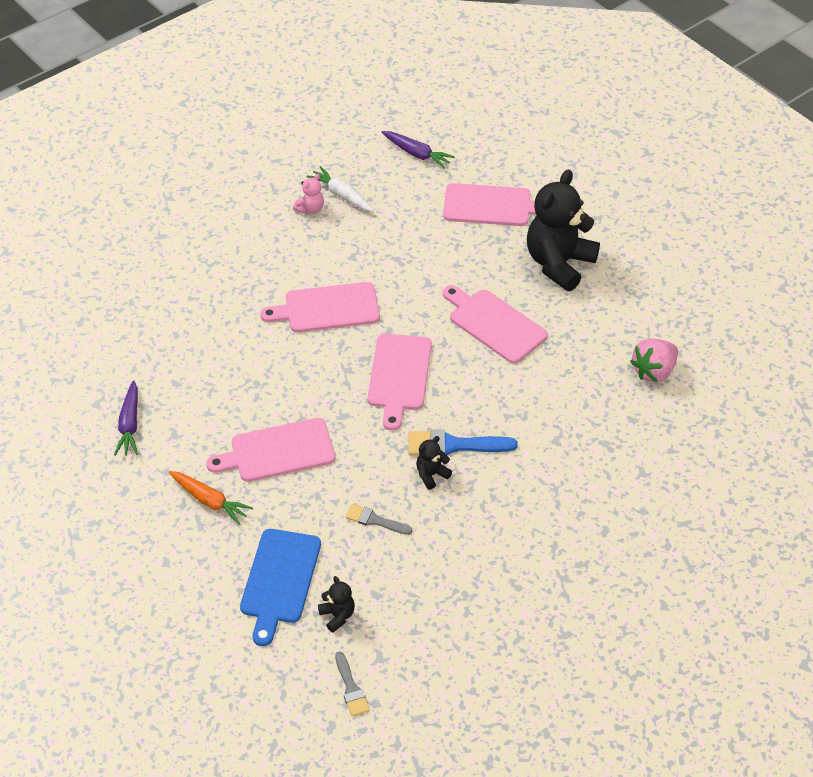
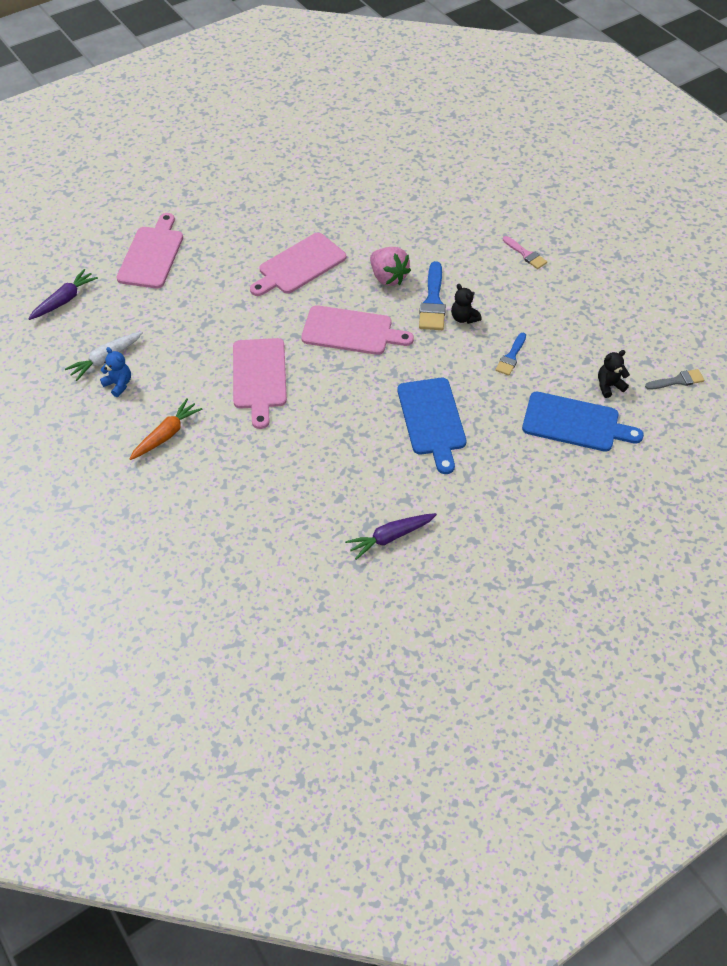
camera: 85 degrees left, 5 degrees up
purple carrot [114,380,138,456] -> purple carrot turned 150 degrees clockwise [345,513,437,560]
orange carrot [169,471,253,525] -> orange carrot moved to [130,398,202,460]
pink cutting board [206,418,335,482] -> blue cutting board [397,378,467,474]
pink teddy bear [293,174,324,214] -> blue teddy bear [100,347,131,397]
grey brush [346,504,413,535] -> blue brush [495,333,526,376]
black teddy bear [527,169,600,291] -> none
pink strawberry [630,338,678,382] -> pink strawberry moved to [370,247,411,286]
none -> pink brush [503,236,547,269]

